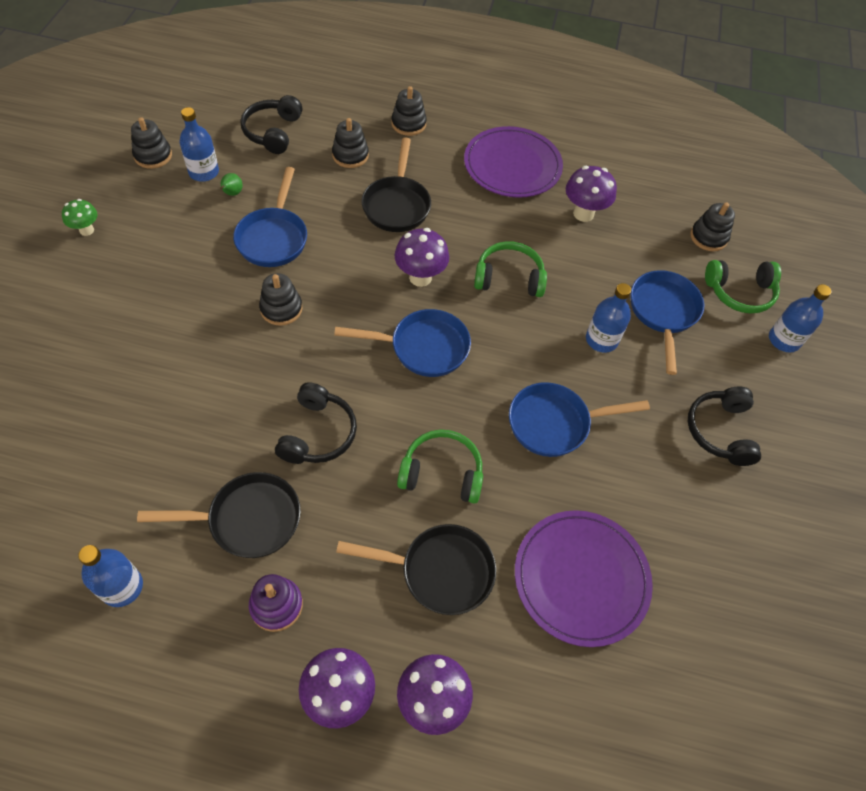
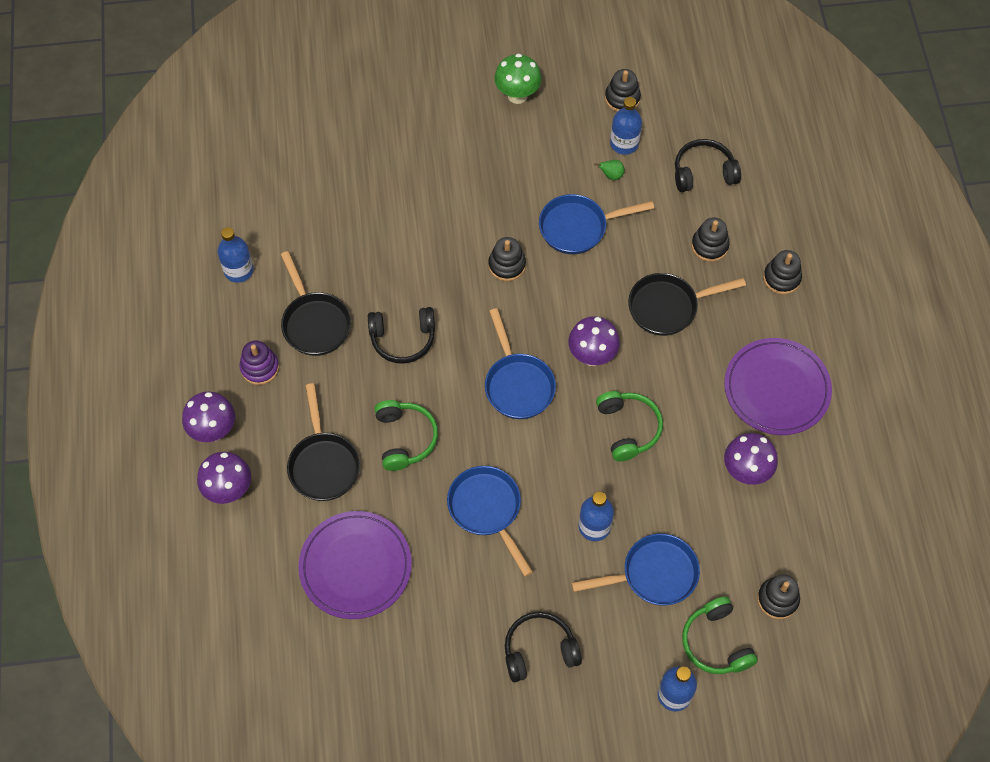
camera: 75 degrees right, 5 degrees up
green mushroom [62,199,97,236] -> green mushroom [494,53,542,104], size x1.61

